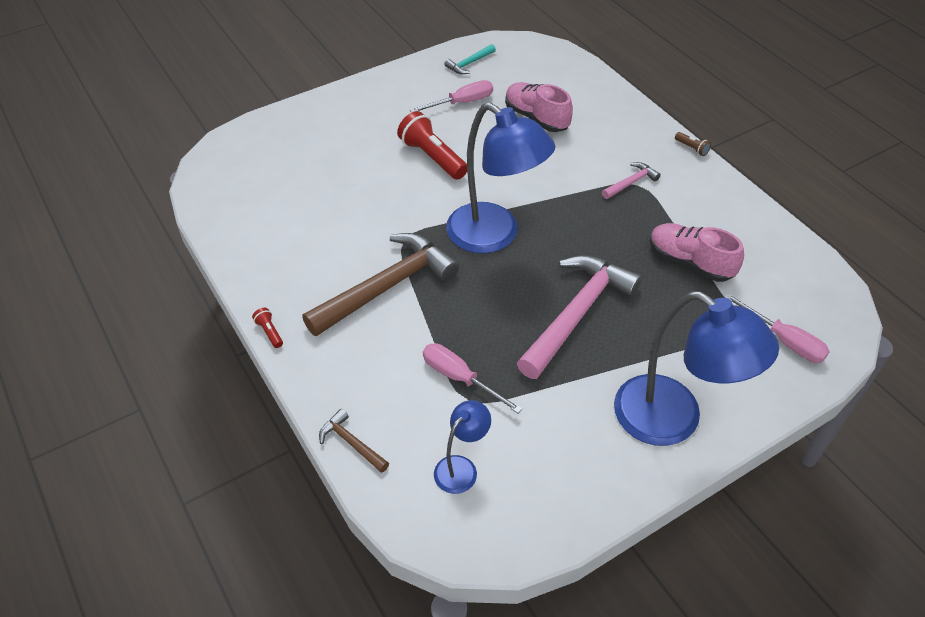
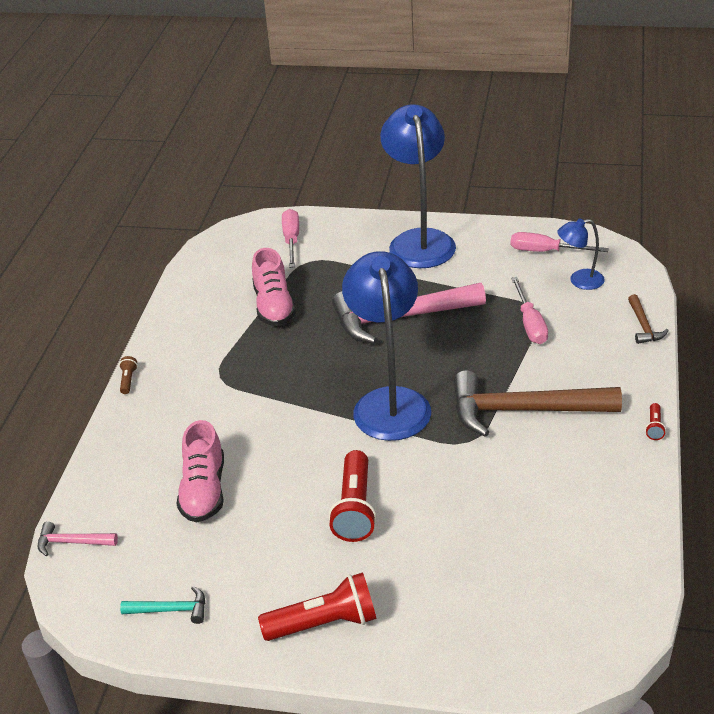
camera: 135 degrees left, 10 degrees down
pink screwdriver [410,80,493,113] -> pink screwdriver moved to [511,232,609,252]
pink hammer [602,162,661,199] -> pink hammer moved to [38,521,118,556]
none -> red flashlight [258,572,376,641]

